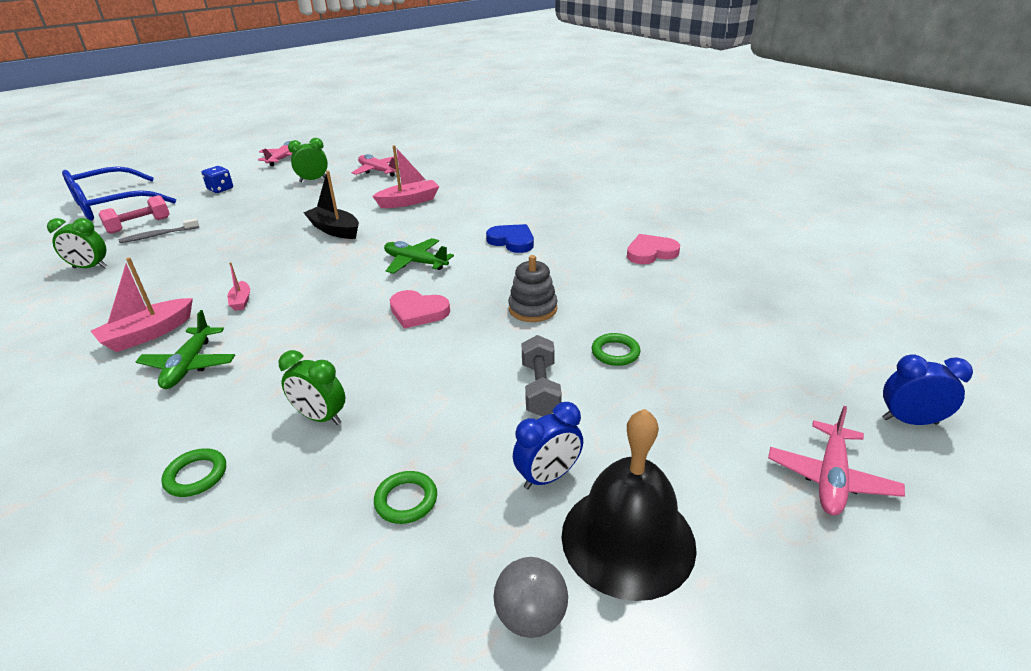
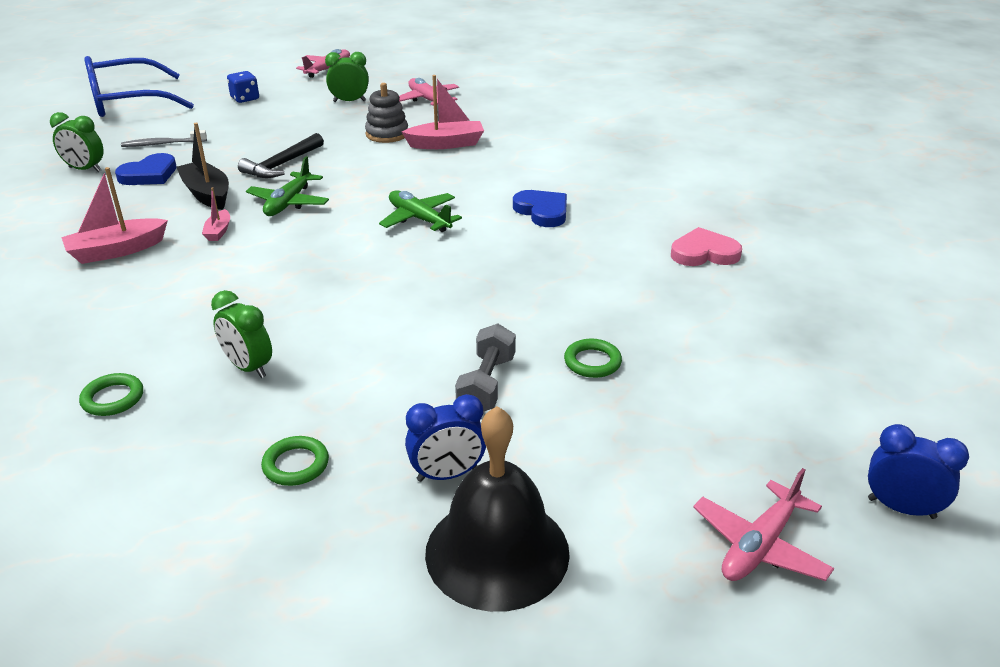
camera: 15 degrees right, 0 degrees up
pink dumbbell [99,195,170,234] -> none
green plane [135,310,235,389] -> green plane moved to [246,156,329,216]
black boat [303,171,359,239] -> black boat moved to [177,123,229,210]
pink heart [390,290,450,329] -> none
grey ball [494,557,568,638] -> none
grey stacking toy [508,255,557,322] -> grey stacking toy moved to [365,83,408,143]
none -> blue heart [115,153,177,185]
none -> black hammer [238,133,324,178]

